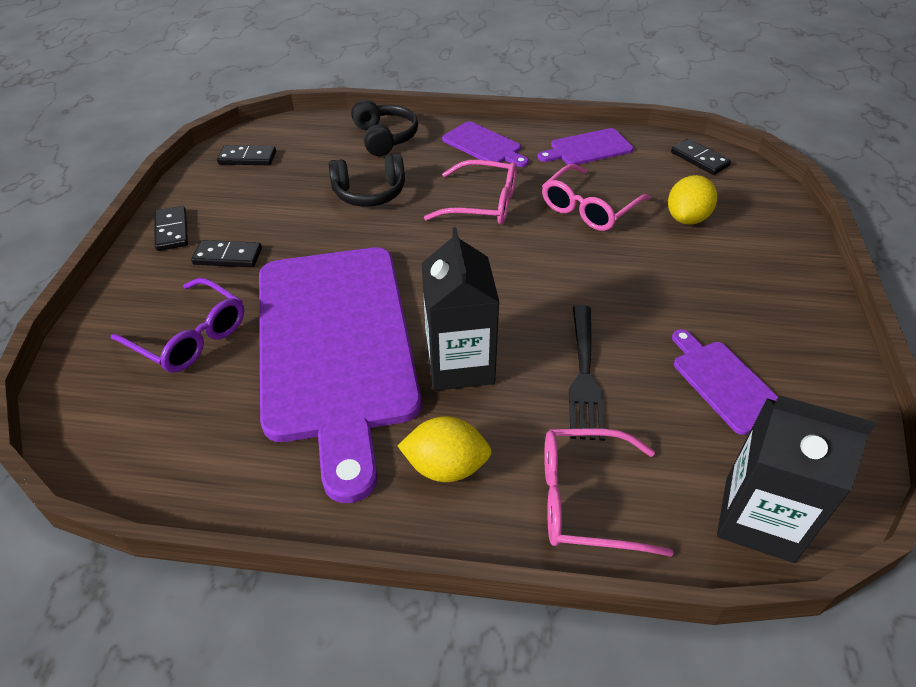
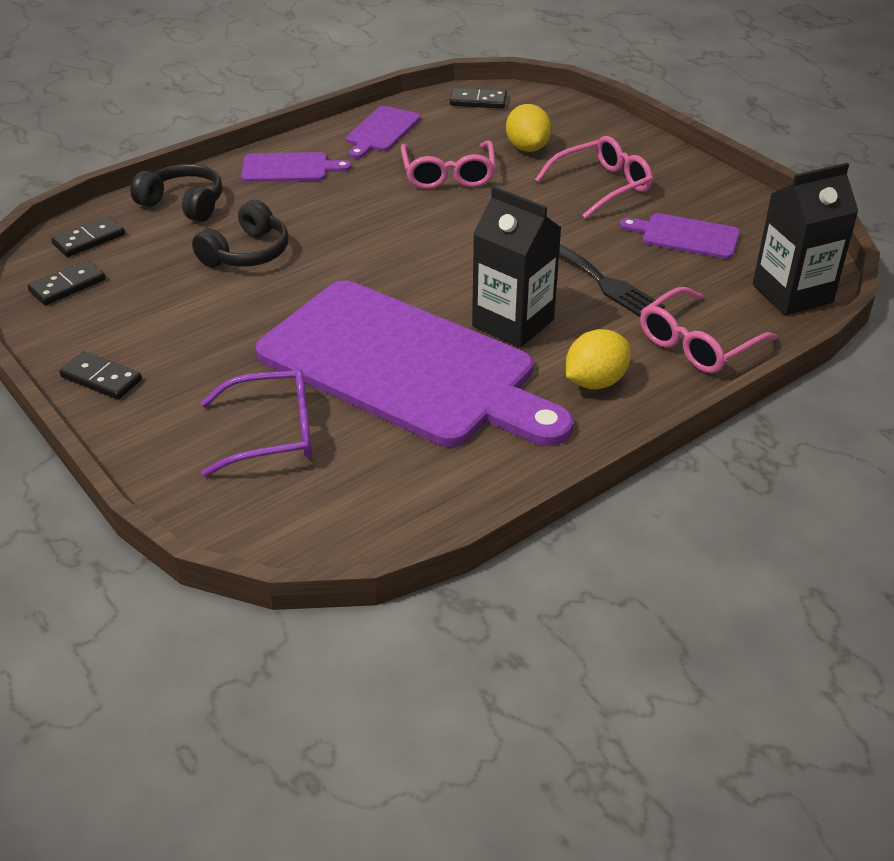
camera: 45 degrees left, 5 degrees down
black domino [191,240,262,267] -> black domino moved to [51,216,125,257]
pink glasses [424,160,517,224] -> pink glasses moved to [535,136,653,219]

